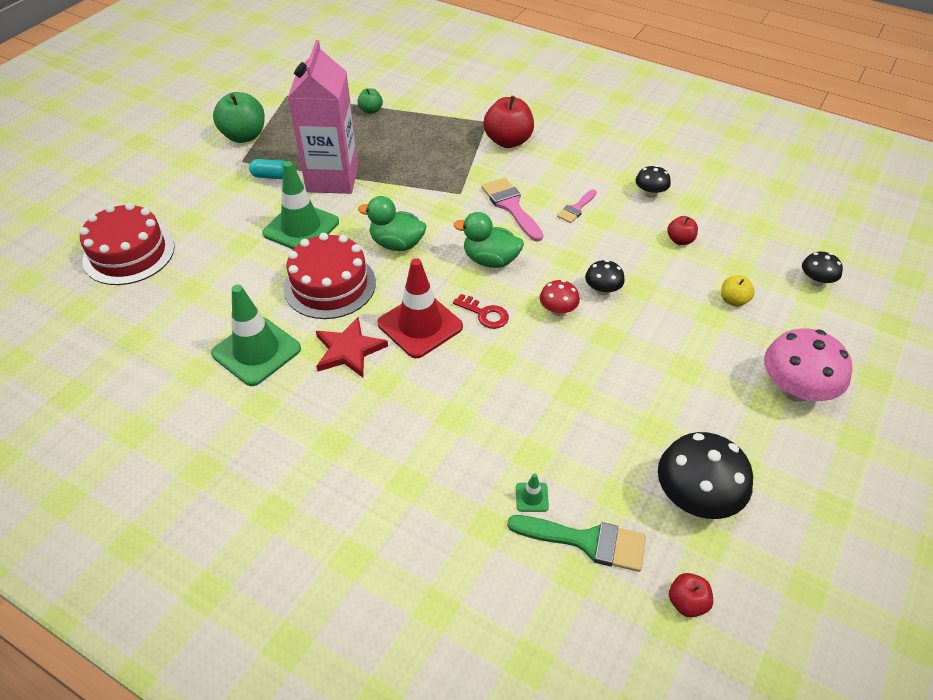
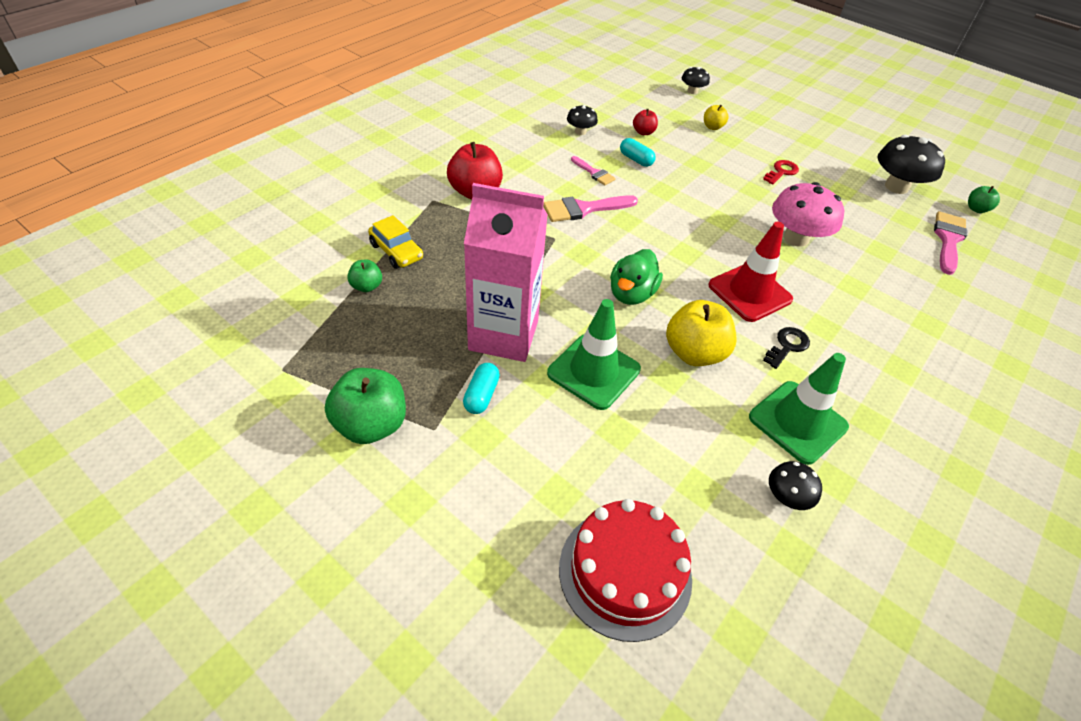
camera: 85 degrees left, 0 degrees up
red cake [284,233,376,319] -> yellow apple [666,300,736,366]
red star [316,317,388,378] -> black key [763,327,810,369]
green duck [453,212,524,268] -> none
red key [453,294,509,329] -> red key moved to [763,160,799,185]
green brush [507,515,646,572] -> pink brush [934,211,967,275]
green traffic cone [516,473,549,512] -> none
red mushroom [540,280,580,316] -> none
black mushroom [585,260,625,296] -> black mushroom moved to [769,461,822,510]
red apple [669,573,713,617] -> green apple [968,186,1000,213]
pink mushroom [764,328,852,402] -> pink mushroom moved to [772,182,844,247]
none -> yellow car [368,215,423,269]
none -> turquoise capsule [620,138,656,167]

